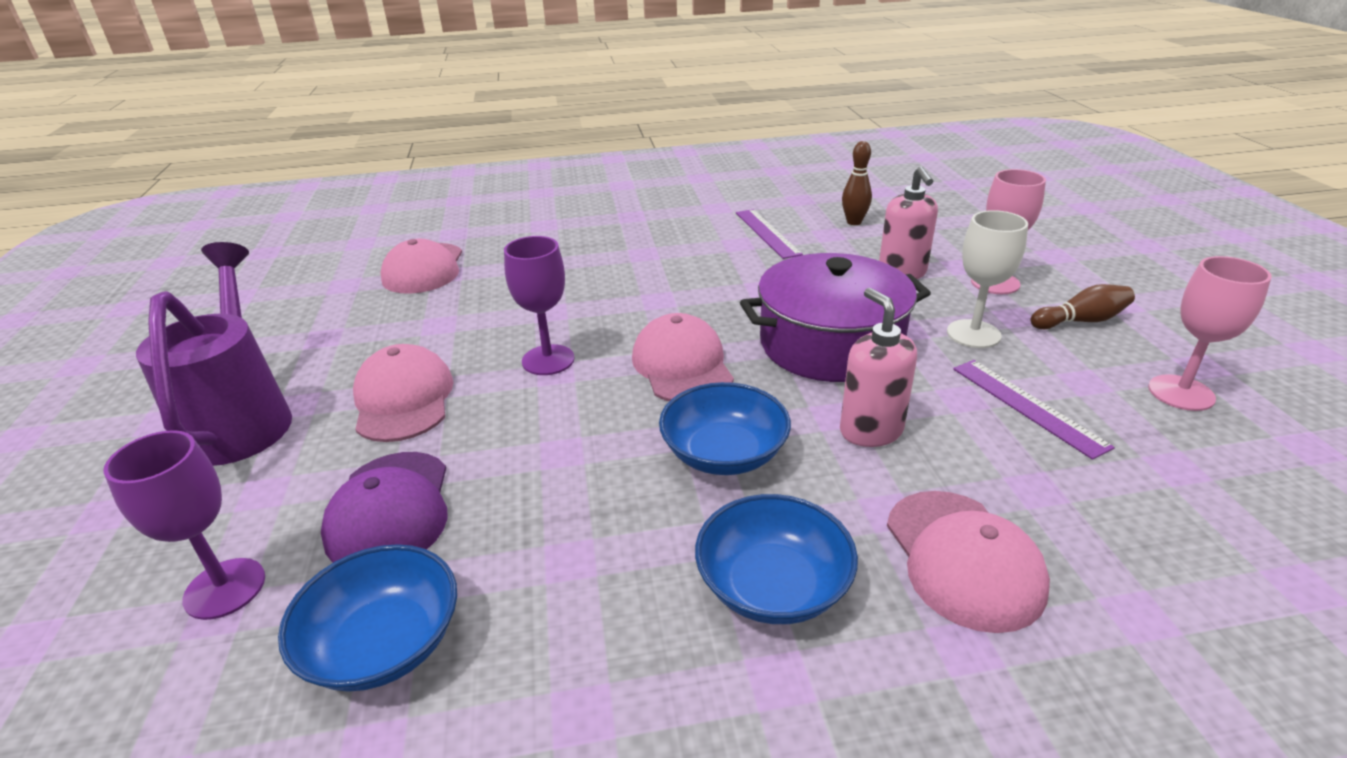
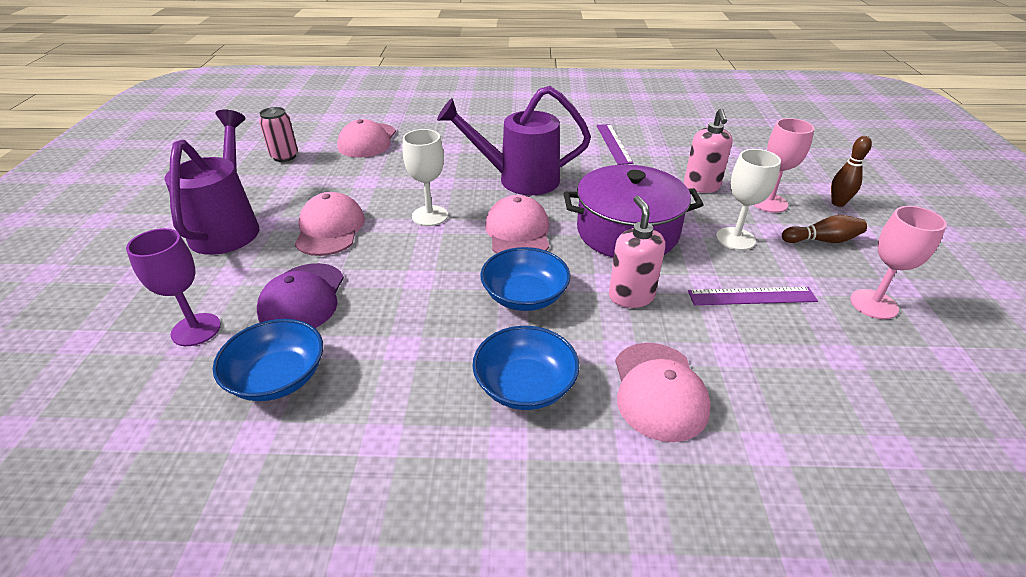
camera: 10 degrees right, 5 degrees up
purple goblet [504,236,575,375] -> white goblet [403,129,448,226]
brown bowling pin [842,141,872,225] -> brown bowling pin moved to [831,136,872,207]
purple ruler [953,360,1115,460] -> purple ruler turned 75 degrees counterclockwise [688,287,818,305]
none -> pink can [259,107,298,162]
none -> purple watering can [437,86,591,195]

